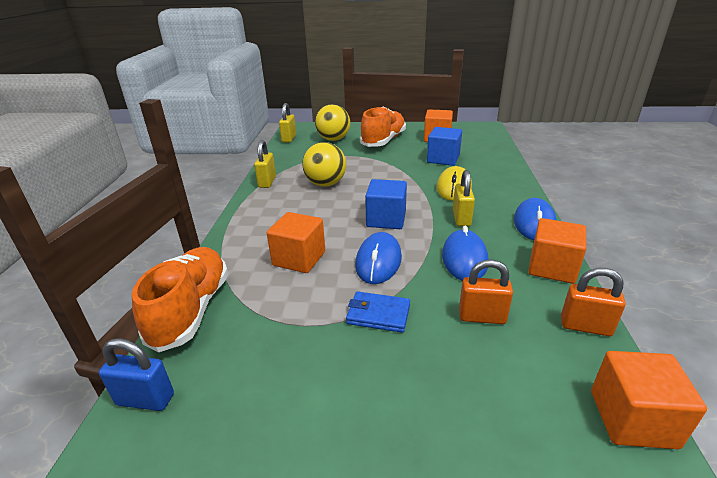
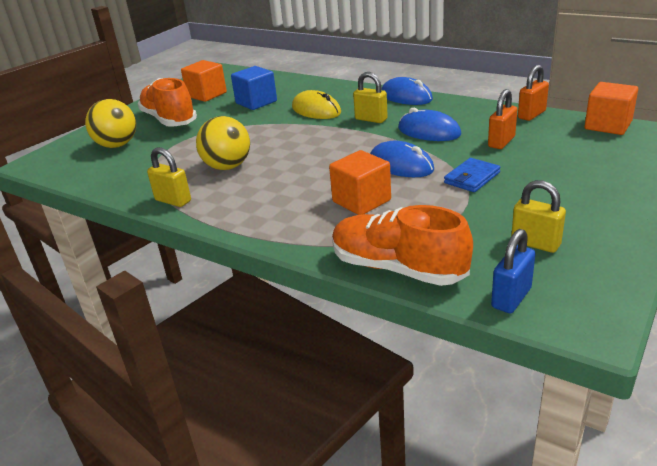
camera: 60 degrees left, 0 degrees up
yellow padlock [279,103,296,142] -> yellow padlock moved to [511,180,566,253]
blue cube [365,179,407,229] -> none
orange cube [528,218,586,284] -> none

